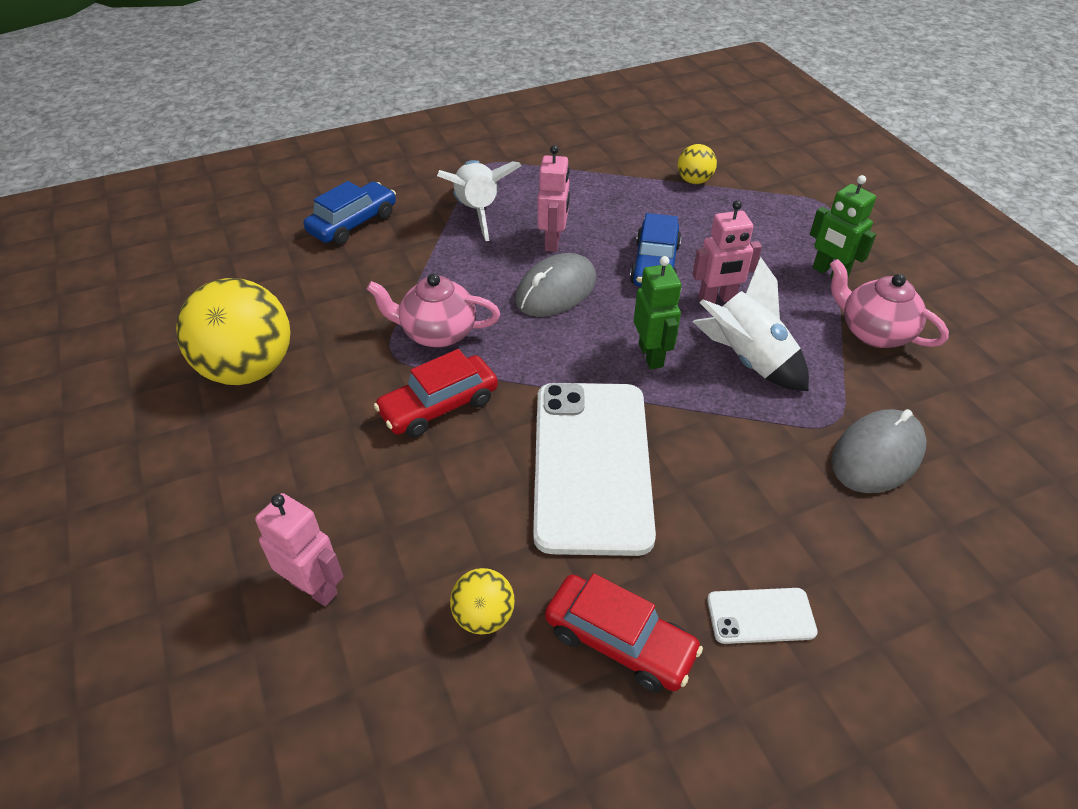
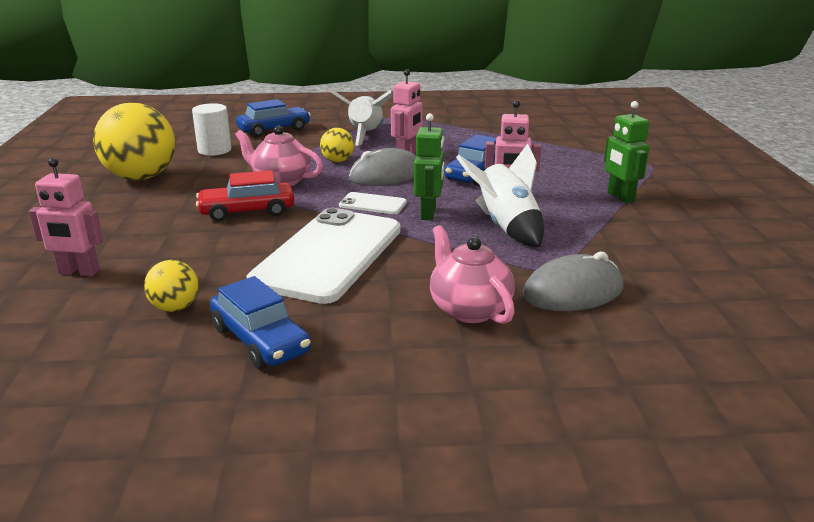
camera: 20 degrees right, 20 degrees down
pink robot [255,493,343,606] -> pink robot turned 135 degrees clockwise [29,158,103,276]
red car [545,573,703,693] -> blue car [210,276,311,369]
yellow ball [678,144,717,184] -> yellow ball moved to [320,128,354,162]
white phone [707,588,818,644] -> white phone moved to [339,192,407,214]
pink teapot [830,259,949,348] -> pink teapot moved to [430,225,515,324]
none -> white cylinder [192,103,232,156]

